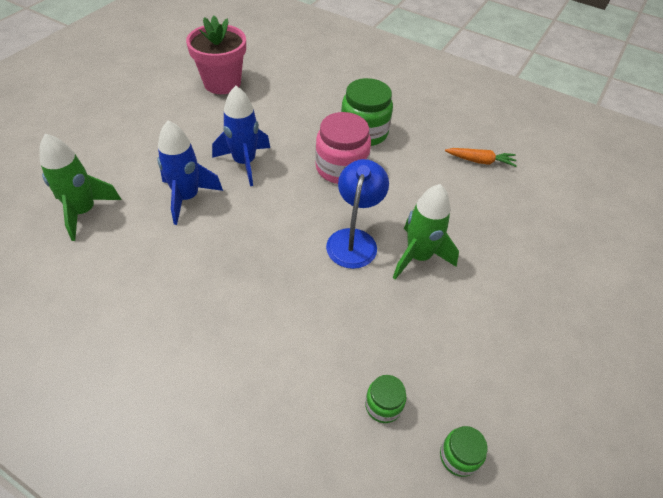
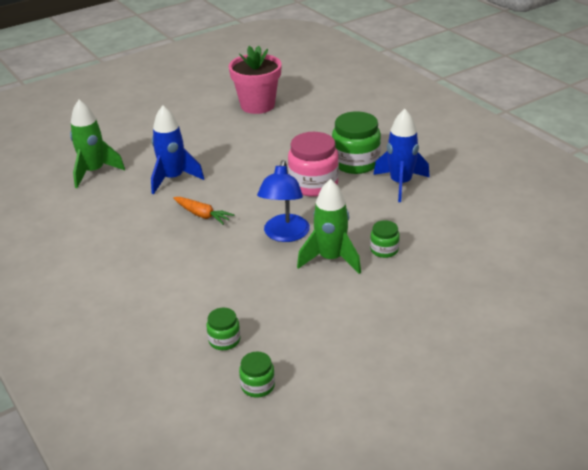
camera: 30 degrees right, 15 degrees down
blue rocket [212,86,270,186] -> blue rocket moved to [373,109,430,202]
blue lamp [326,159,389,269] -> blue lamp turned 150 degrees clockwise [257,160,310,242]
orange carrot [445,148,517,167] -> orange carrot moved to [173,197,234,225]
none -> green jar [370,220,400,258]

